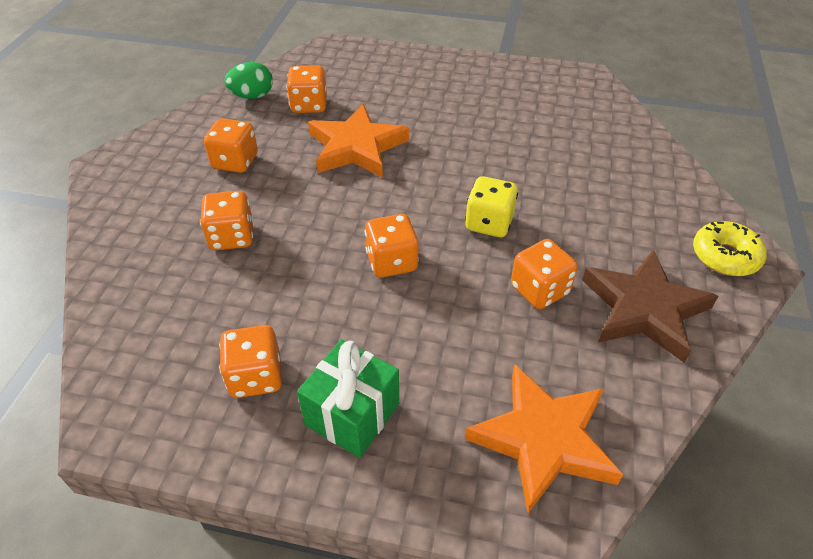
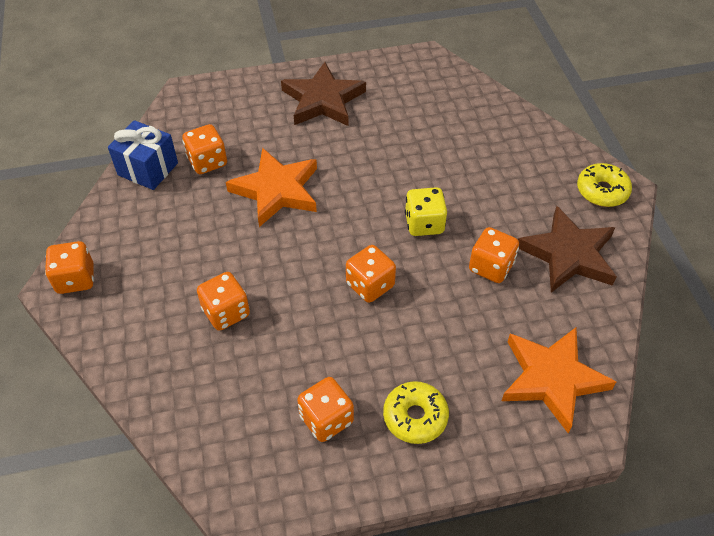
camera: 25 degrees left, 5 degrees up
orange dice [204,118,258,173] -> orange dice moved to [45,241,94,294]
green egg [225,62,273,99] -> blue gift [108,120,178,190]
green gift [297,339,399,458] -> yellow donut [383,381,449,444]
none -> brown star [281,62,366,126]

